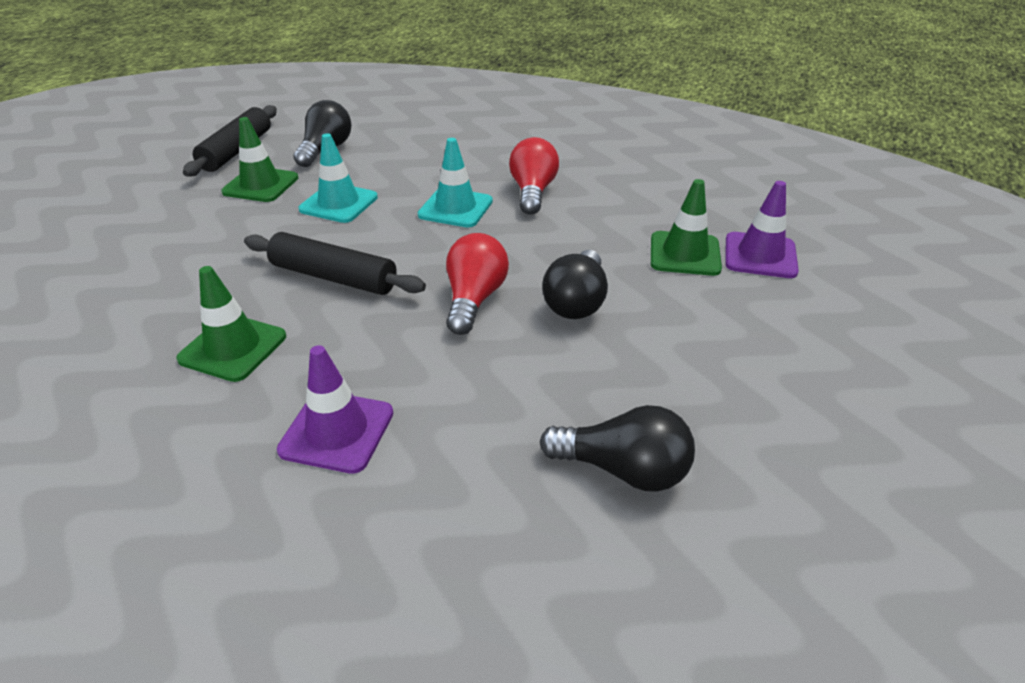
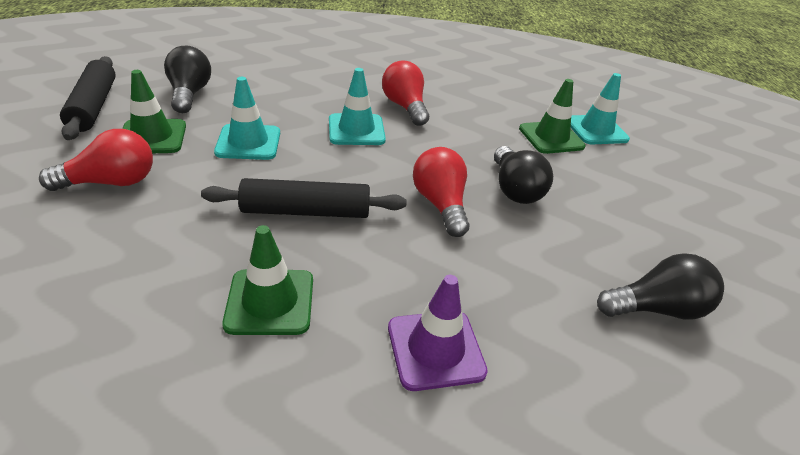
camera: 30 degrees left, 0 degrees up
purple traffic cone [725,181,799,278] -> turquoise traffic cone [571,73,630,144]
none -> red light bulb [39,129,153,191]

